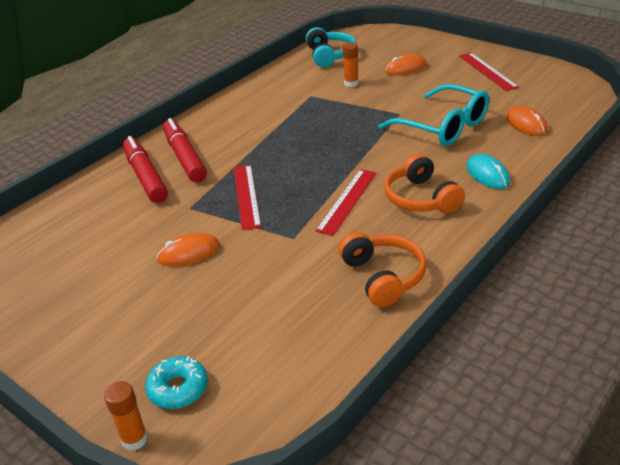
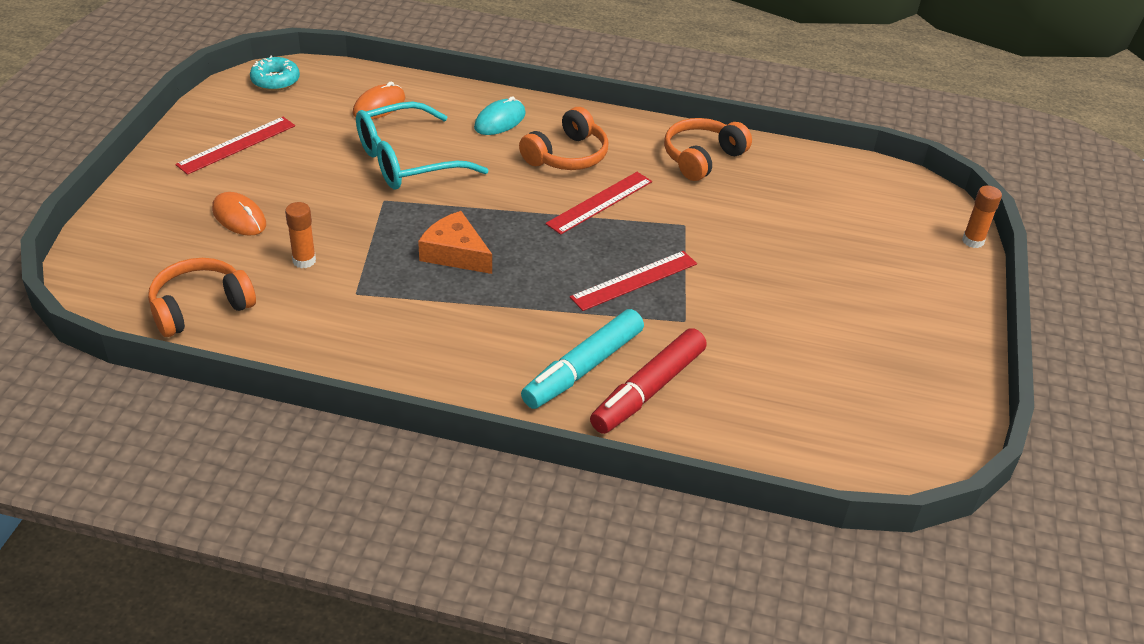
camera: 120 degrees left, 5 degrees up
turquoise donut [145,356,208,409] -> turquoise donut moved to [250,56,300,91]
orange mouse [156,233,220,266] -> none
red marker [163,118,207,182] -> turquoise marker [521,309,644,409]
turquoise headphones [306,27,356,67] -> orange headphones [148,258,256,337]
red ruler [315,169,376,236] -> red ruler turned 45 degrees counterclockwise [545,172,652,235]
turquoise glasses [378,84,489,146] -> turquoise glasses turned 135 degrees counterclockwise [356,101,488,190]
none -> orange cheese [418,211,492,274]

